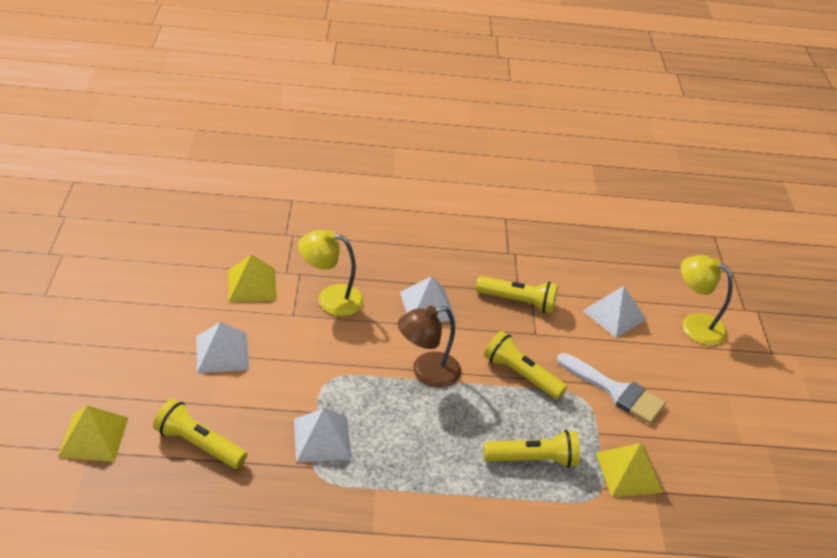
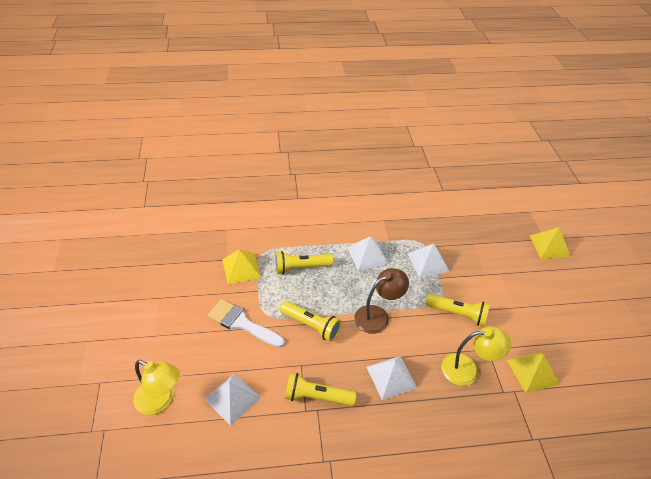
camera: 175 degrees right, 5 degrees up
yellow flashlight [153,399,247,469] -> yellow flashlight moved to [425,294,490,326]
white pyramid [196,322,249,373] -> white pyramid moved to [347,236,388,271]

